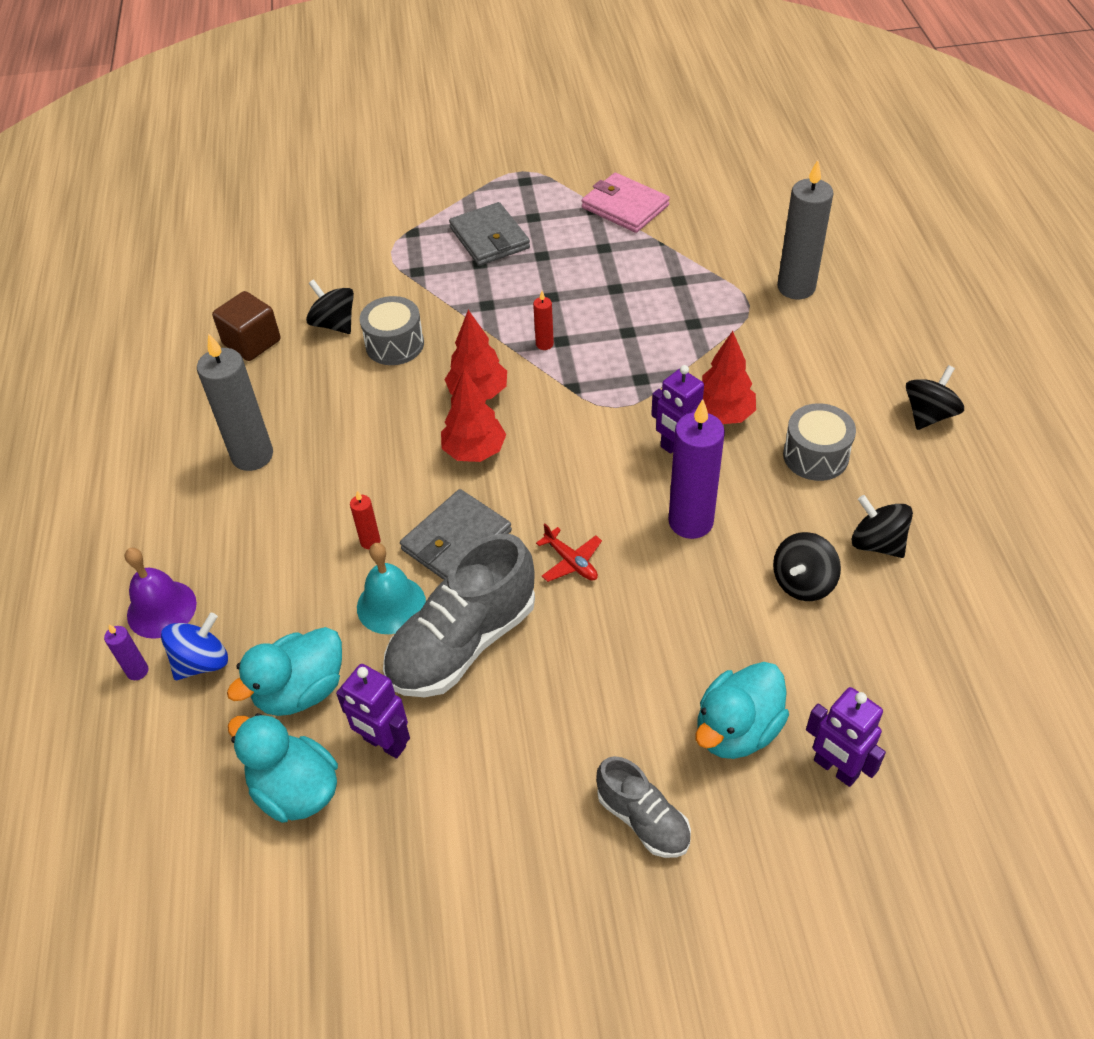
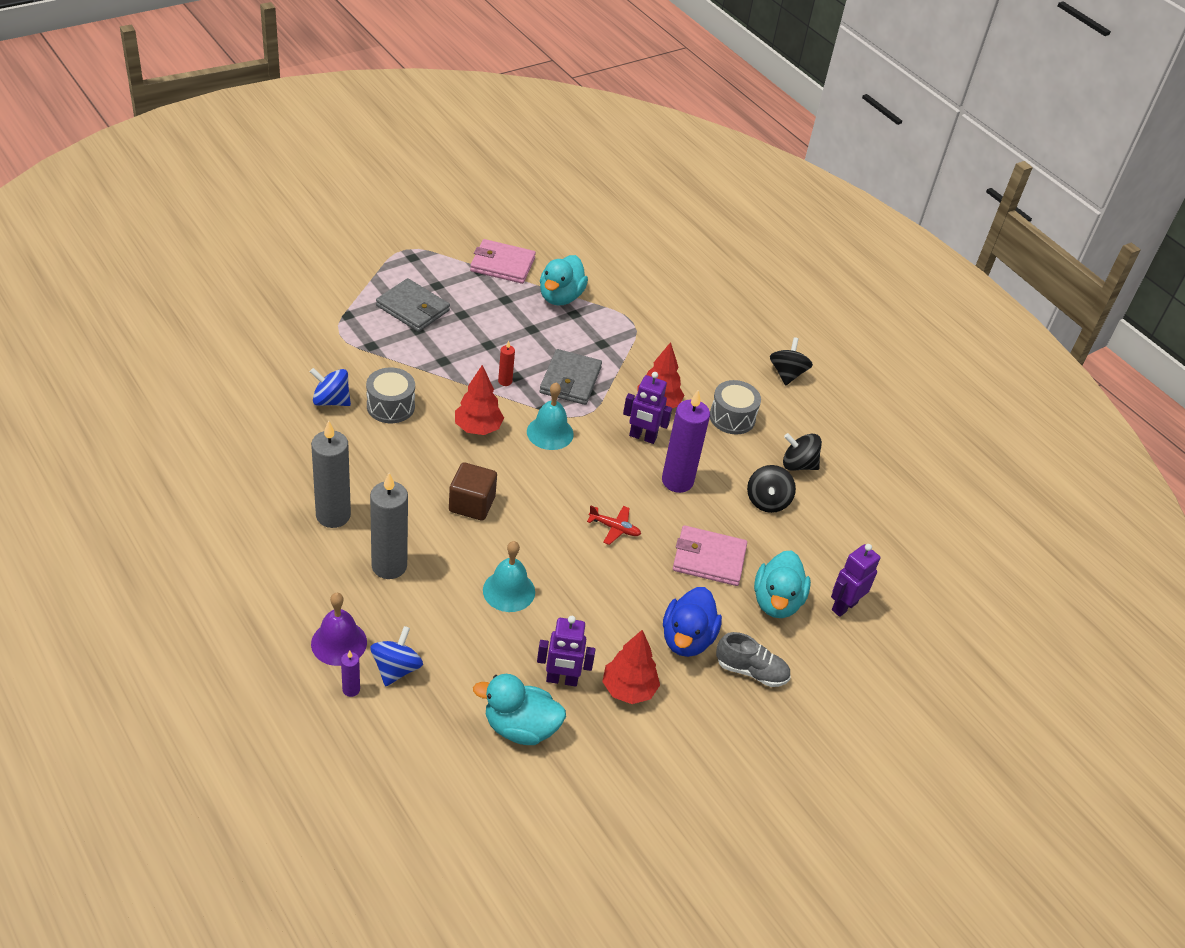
camera: 35 degrees left, 5 degrees down
brown cube [212,291,280,361] -> brown cube moved to [449,462,497,521]
turquoise duck [227,627,342,716] -> turquoise duck moved to [540,255,588,305]
black spinning top [306,279,354,334] -> blue spinning top [310,368,351,406]
red candle [350,491,381,549] -> none
grey shoe [383,534,535,697] -> none
grey wallet [400,489,512,580] -> grey wallet moved to [539,349,602,405]
red tree [441,369,506,462] -> red tree moved to [602,630,660,704]
grey candle [777,160,834,299] -> grey candle moved to [370,473,408,579]
purple robot [806,687,886,787] -> purple robot turned 120 degrees clockwise [831,544,880,617]
none -> turquoise bell [527,382,574,450]
none -> blue duck [663,587,722,657]
none -> pink wallet [673,525,747,586]

